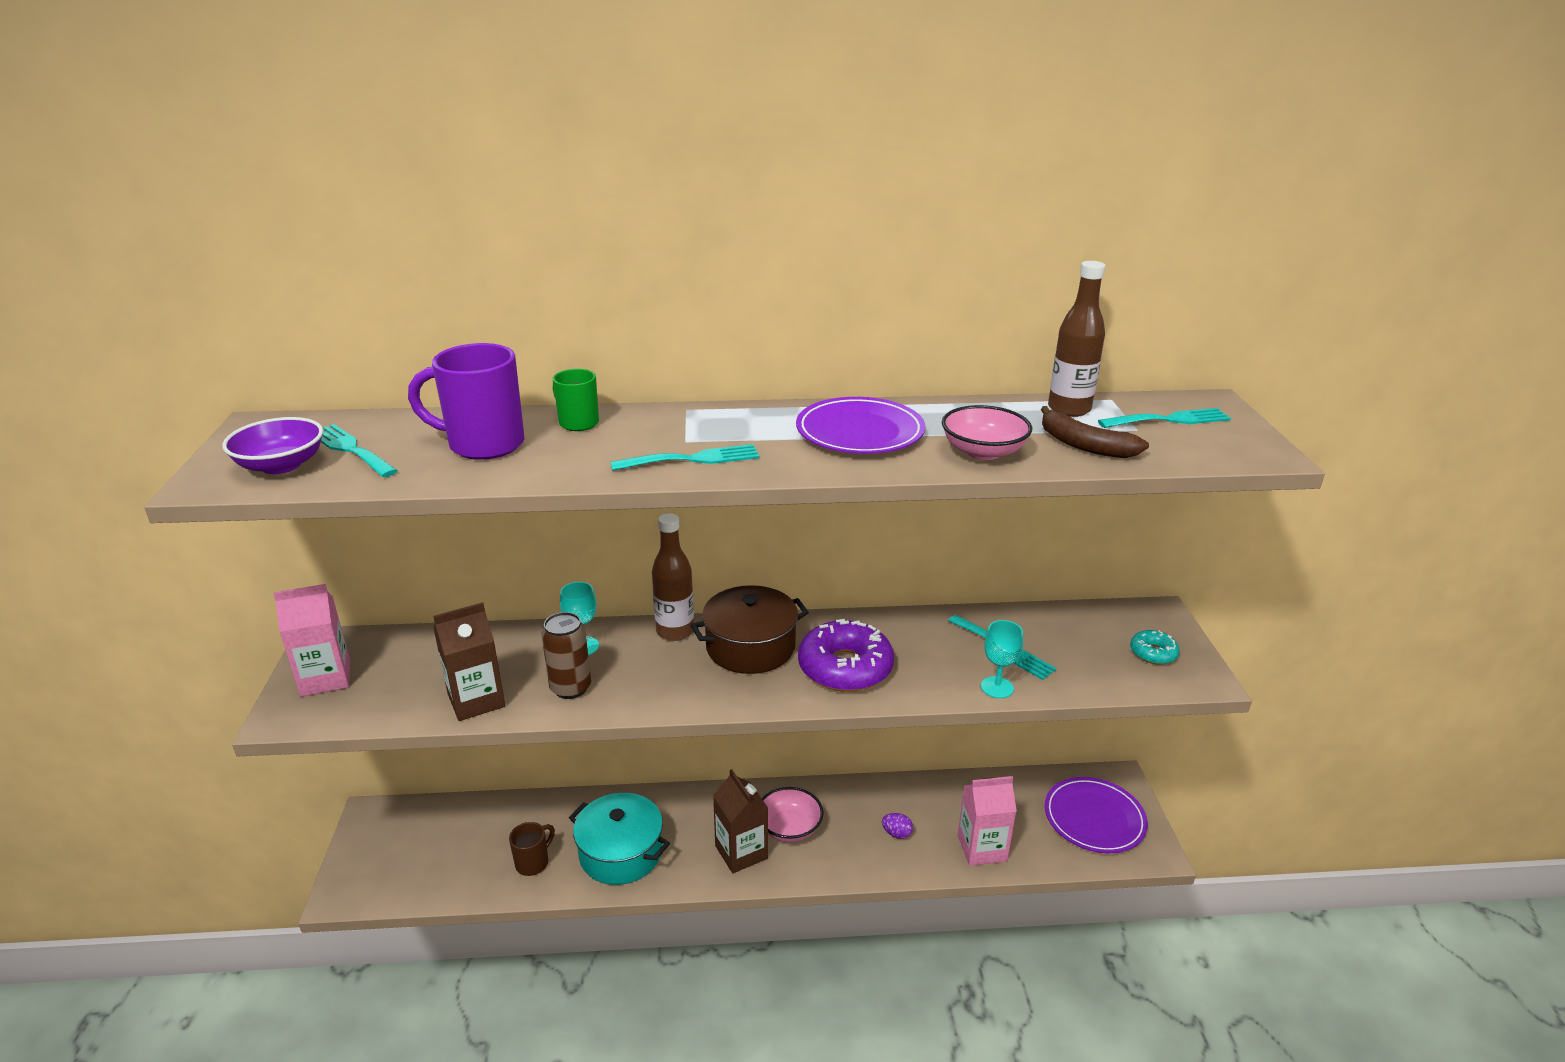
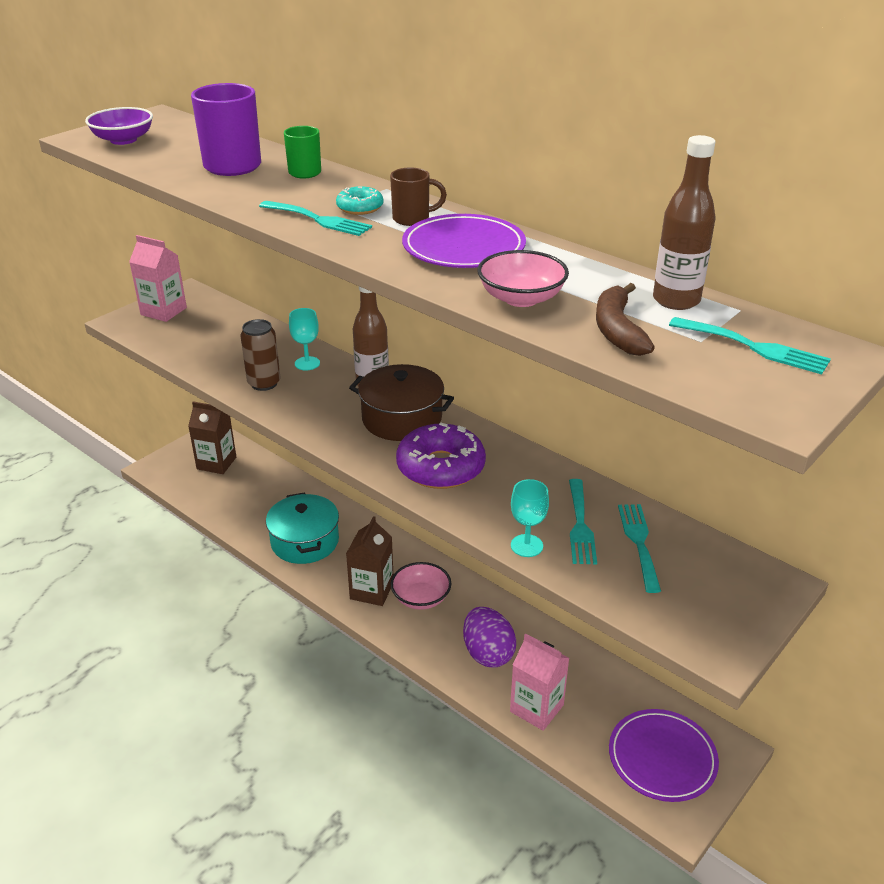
camera: 45 degrees right, 5 degrees up
turquoise fork [321,424,398,477] -> turquoise fork moved to [618,504,661,593]
brown carton [433,602,505,721] -> brown carton moved to [188,401,236,474]
brown mug [509,822,555,876] -> brown mug moved to [390,168,447,226]
purple egg [882,813,913,839] -> purple egg [463,607,516,668], size x2.17
turquoise donut [1130,630,1180,665] -> turquoise donut moved to [336,186,383,215]

